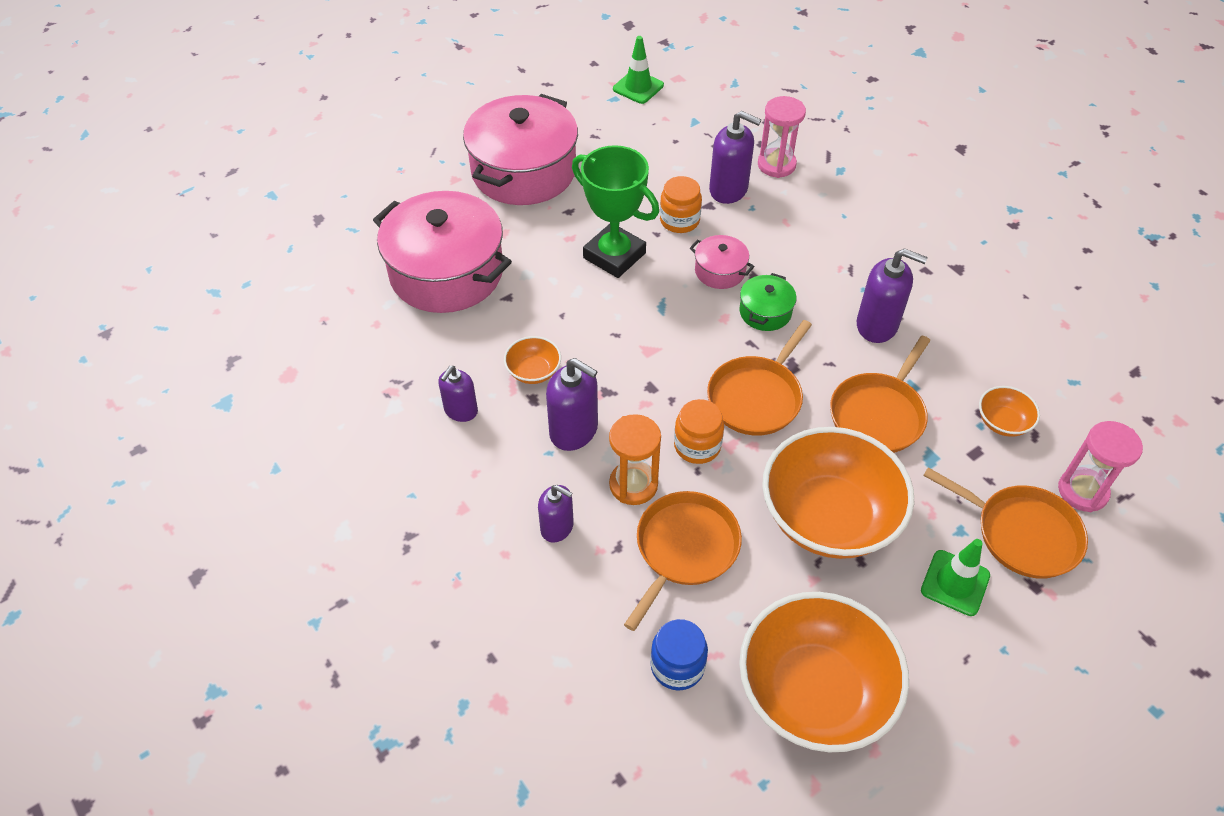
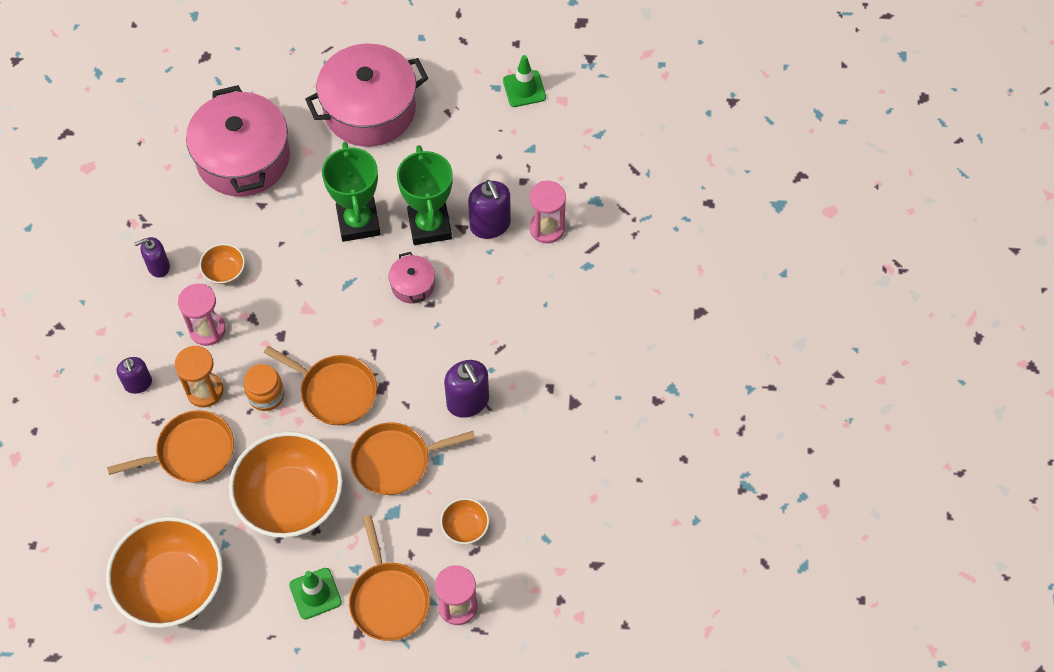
camera: 40 degrees right, 10 degrees up
purple soap dispenser [546,358,598,451] -> pink hourglass [178,284,226,346]
blue jar [650,619,708,690] -> none
orange jar [660,176,702,233] -> green trophy [397,145,453,245]
orange pan [707,320,812,436] -> orange pan turned 135 degrees counterclockwise [264,346,377,425]
green pot [739,273,797,331] -> none

